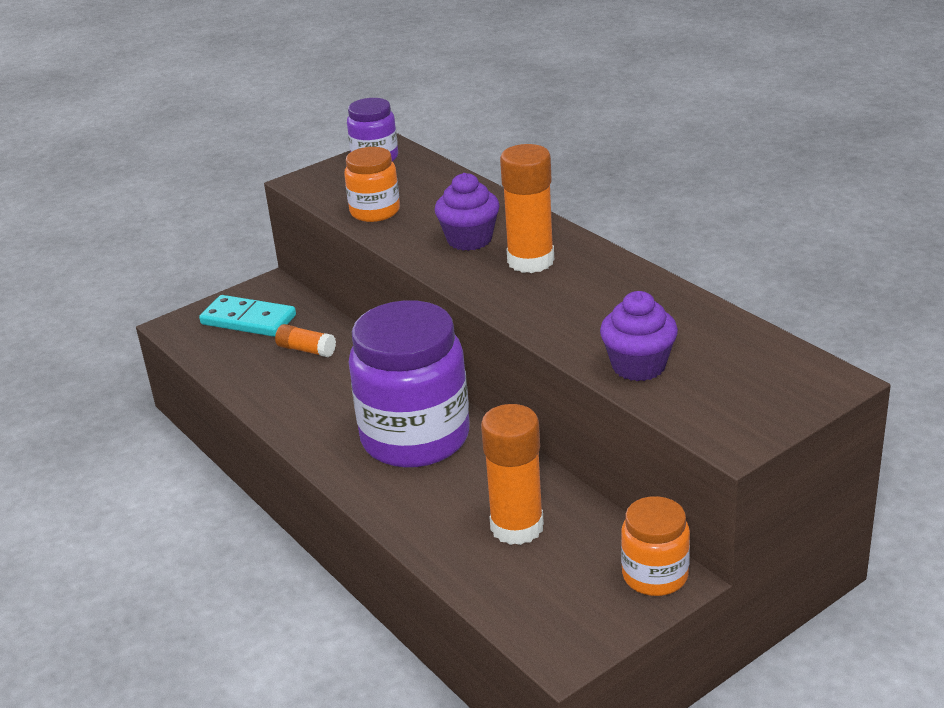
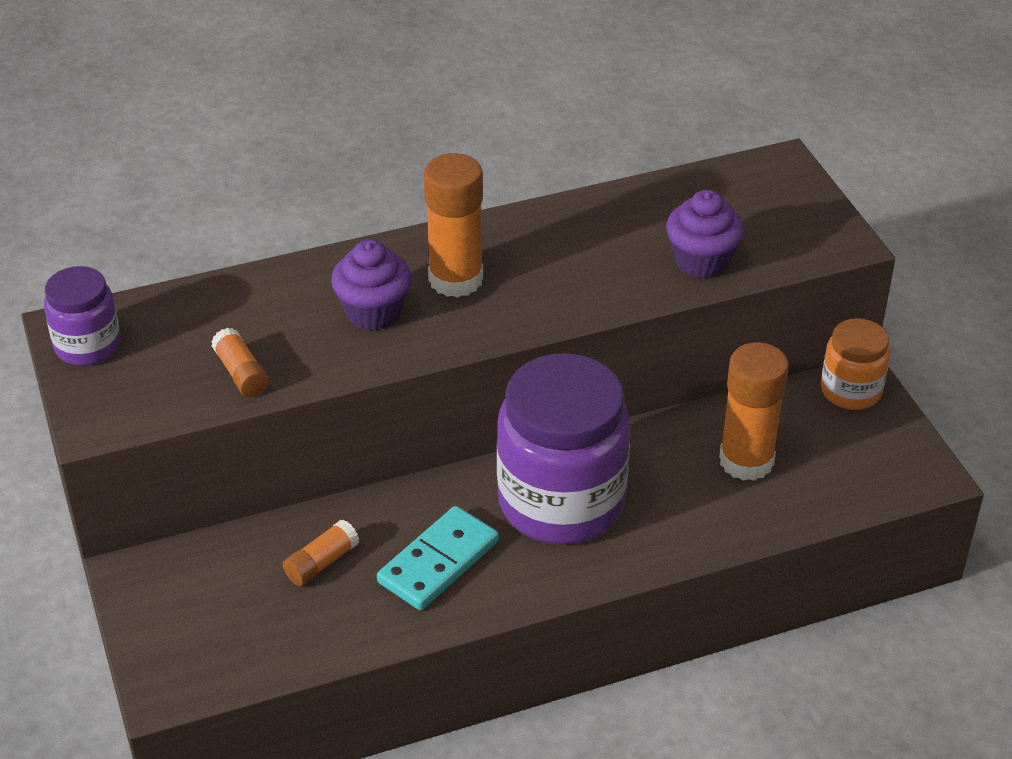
camera: 75 degrees left, 10 degrees up
turquoise domino [199,295,296,337] -> turquoise domino moved to [377,506,499,610]
orange jar [344,147,400,222] -> orange glue stick [211,328,269,397]

